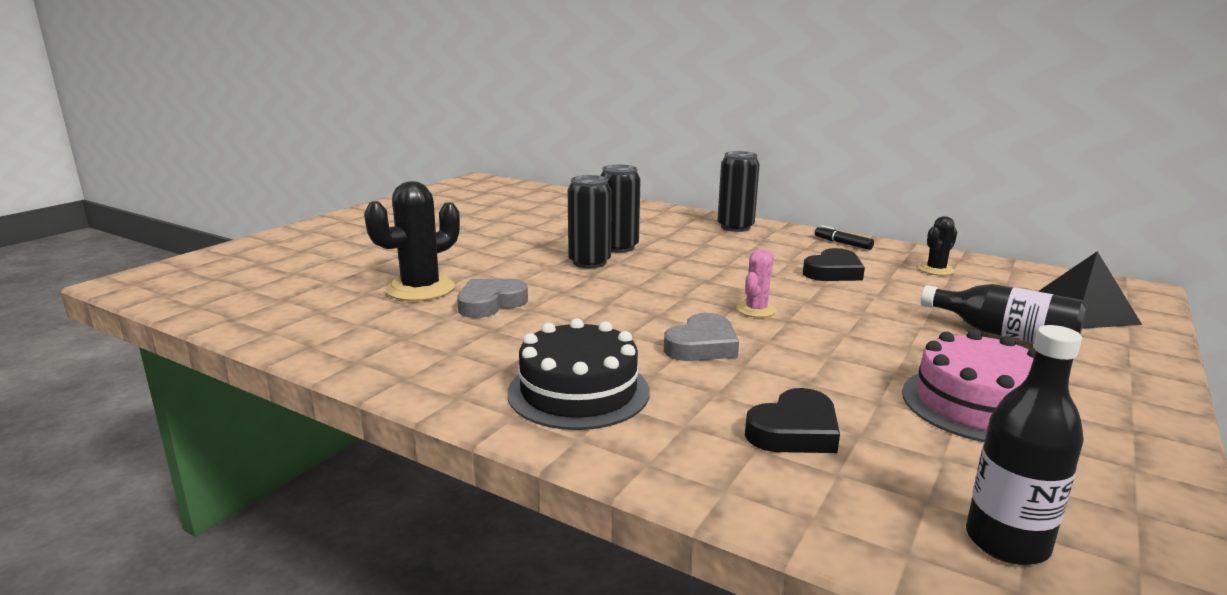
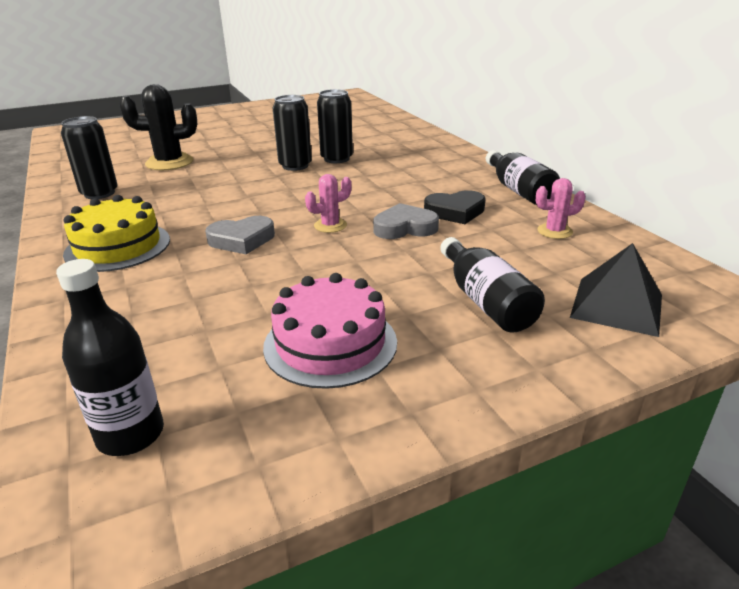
camera: 35 degrees right, 10 degrees up
grey heart [457,279,528,318] -> grey heart moved to [373,203,439,239]
black cake [507,318,650,430] -> yellow cake [63,195,170,272]
black can [717,151,760,232] -> black can moved to [61,116,118,199]
black heart [745,388,840,453] -> none
black marker [815,225,874,250] -> black bottle [486,150,560,205]
black cactus [918,216,957,276] -> pink cactus [536,178,586,239]

